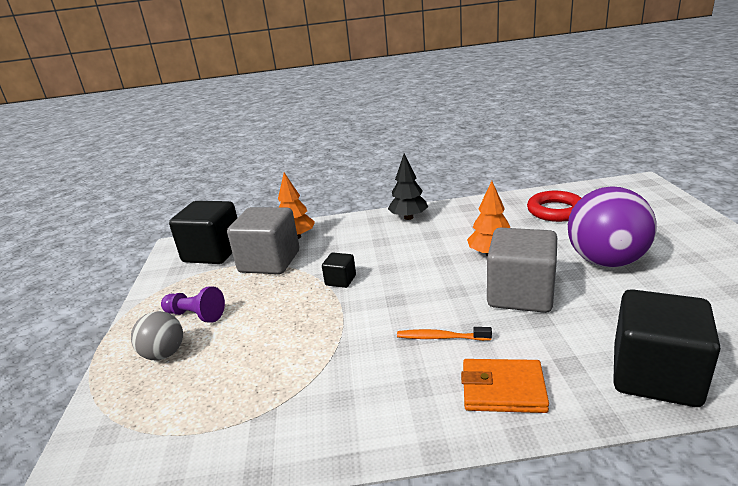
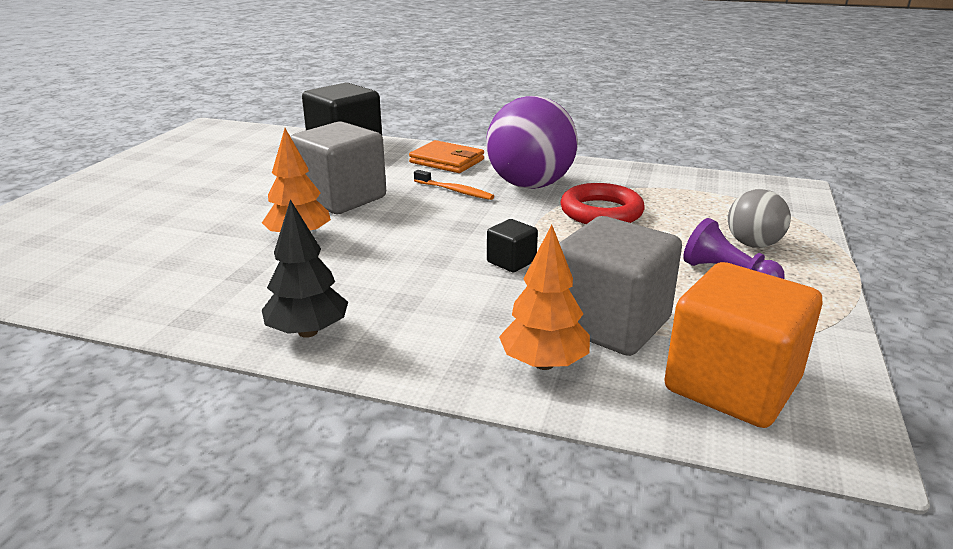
camera: 160 degrees left, 0 degrees up
black cube [169,201,237,264] -> orange cube [664,262,822,428]
red ring [527,191,581,222] -> red ring moved to [560,183,644,224]
purple ball [568,186,657,268] -> purple ball moved to [487,96,578,189]

